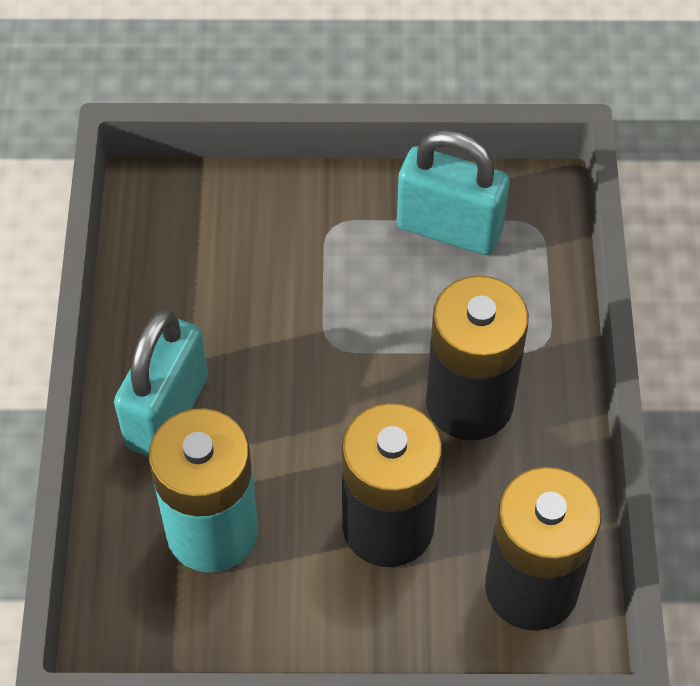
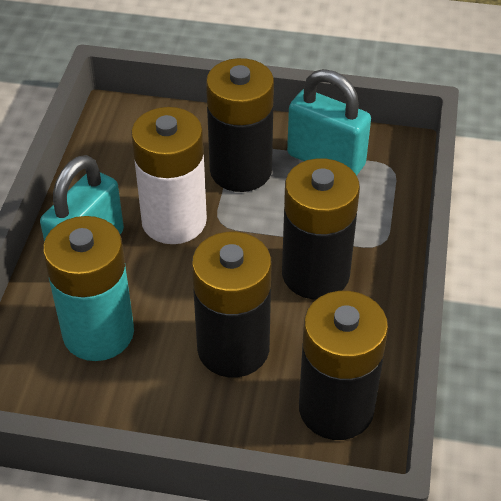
camera: 10 degrees right, 10 degrees down
none -> white battery [131,107,207,244]
none -> black battery [206,58,274,192]

